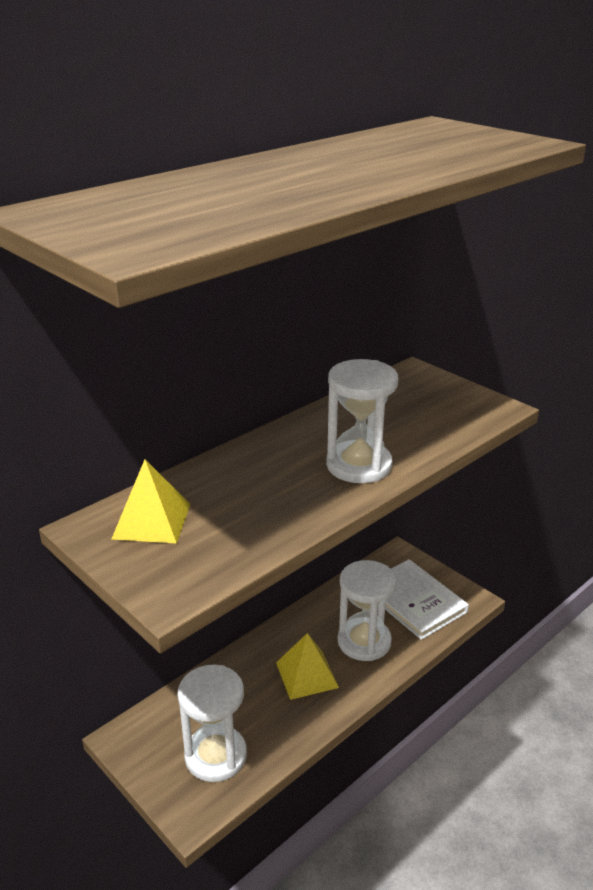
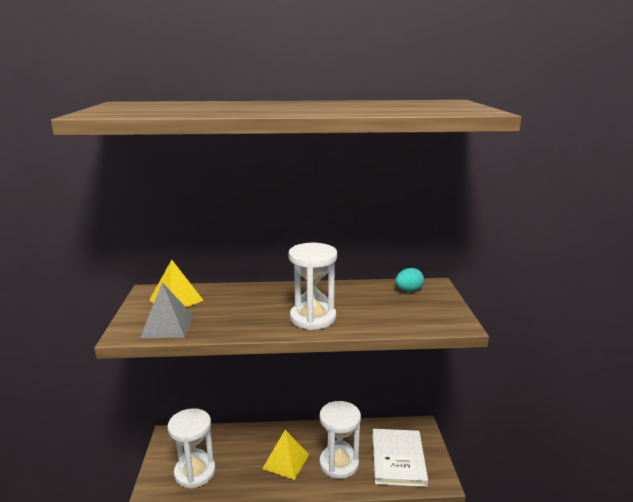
camera: 40 degrees right, 10 degrees down
none -> grey pyramid [140,282,193,338]
none -> turquoise egg [395,268,424,292]

